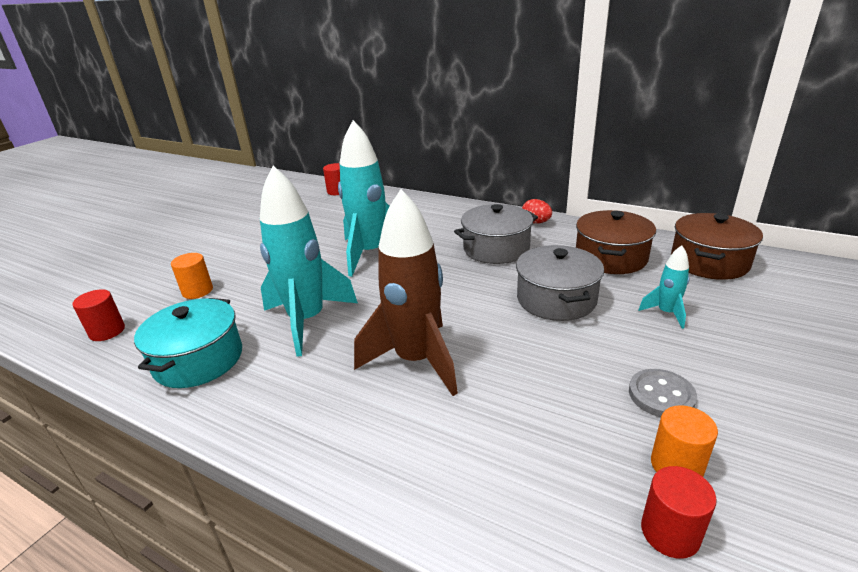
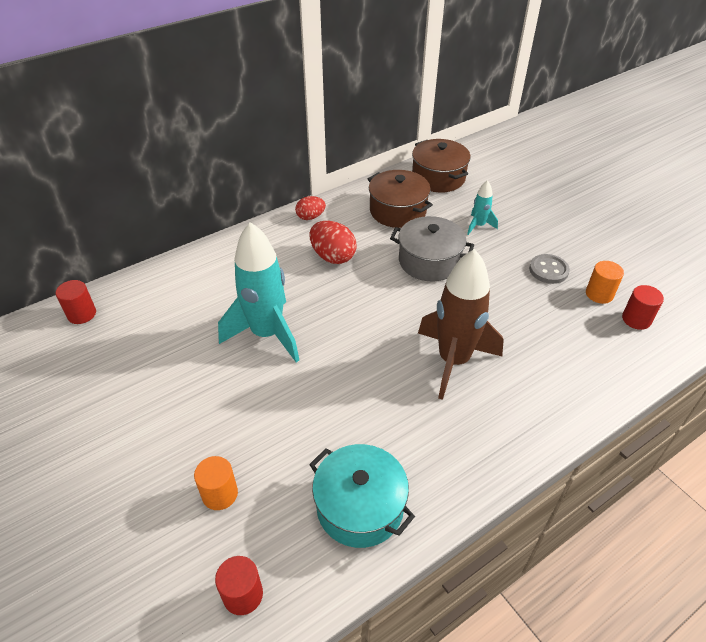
camera: 65 degrees left, 15 degrees up
turquoise rocket [260,166,358,356] -> none
grey pot [454,204,538,264] -> red egg [309,221,357,264]

